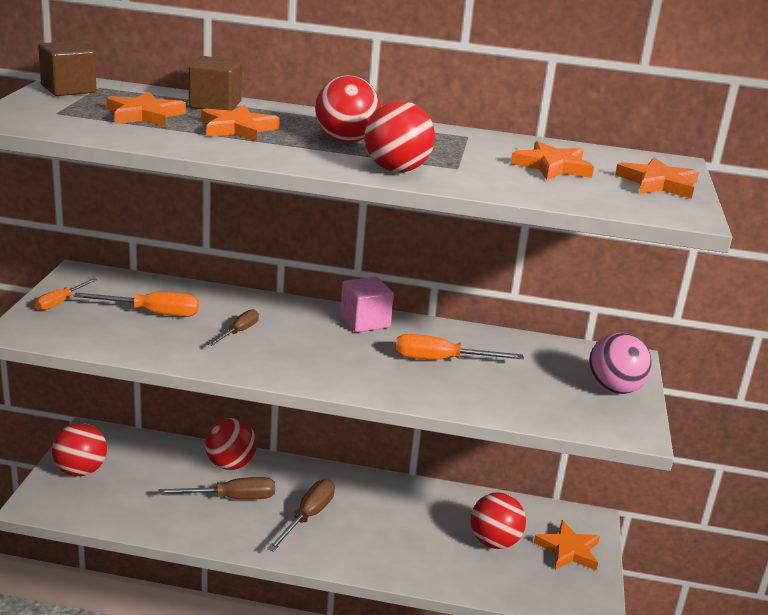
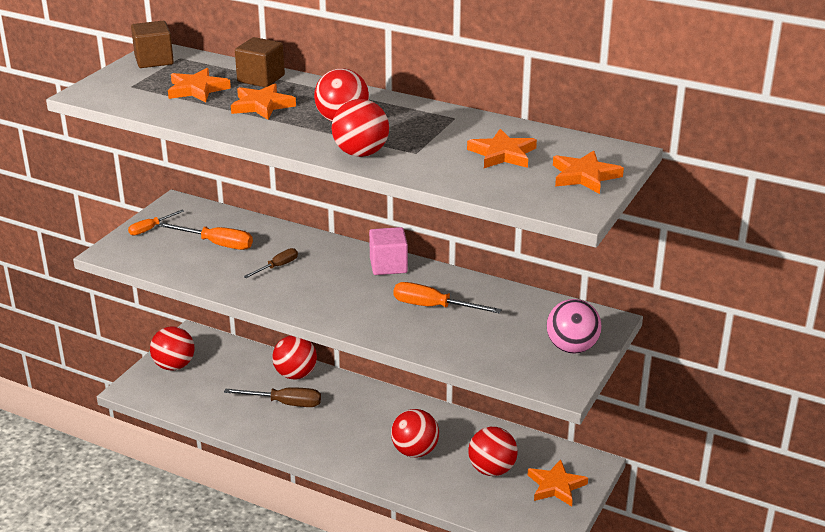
camera: 20 degrees right, 5 degrees up
brown screwdriver [267,479,335,552] -> none
none -> red ball [391,409,439,457]

